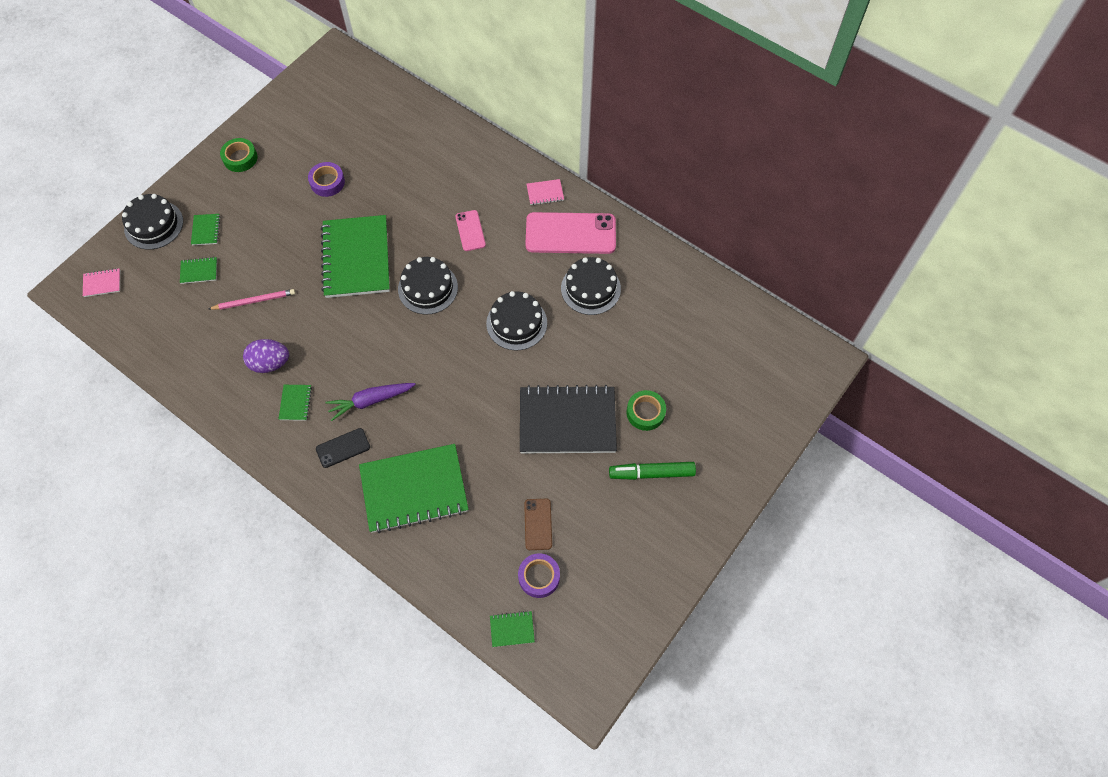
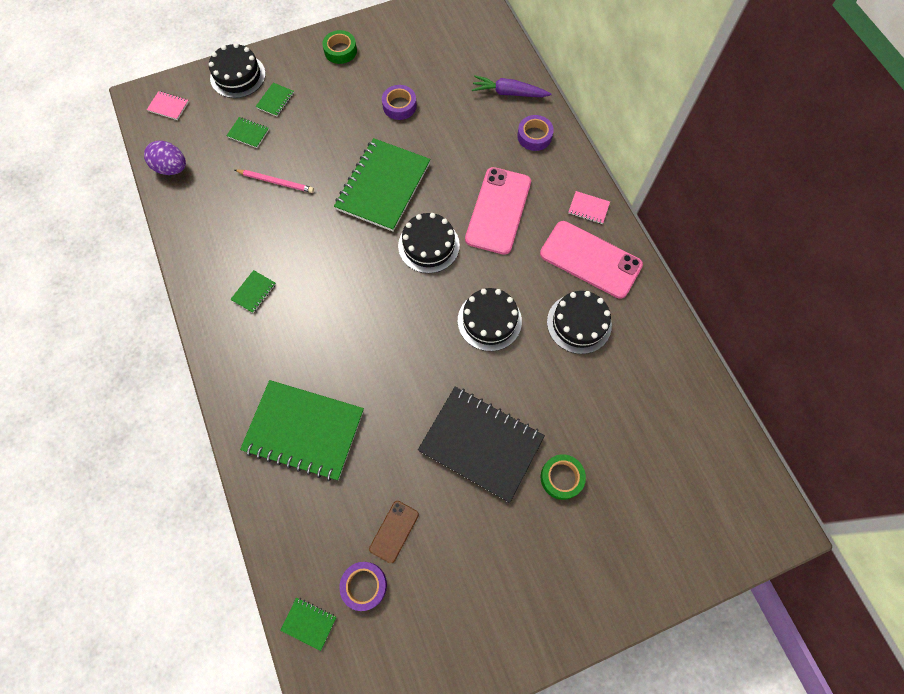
camera: 30 degrees right, 5 degrees up
purple egg [243,339,289,373] -> purple egg moved to [144,141,186,175]
black phone [316,428,370,468] -> none
purple carrot [325,383,416,421] -> purple carrot moved to [472,75,552,97]
pink phone [455,210,486,251] -> pink phone [465,167,531,255], size x1.98
green marker [609,462,696,480] -> none
none -> purple tape [517,115,554,151]

